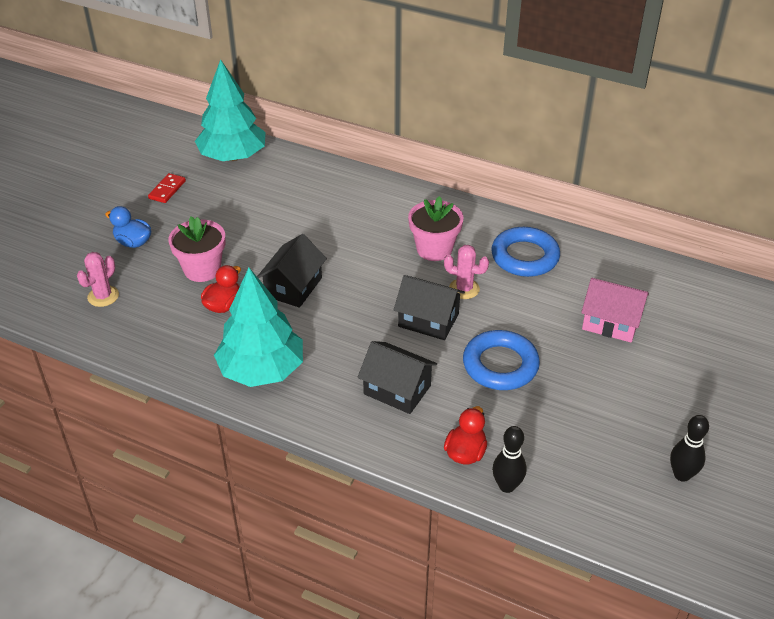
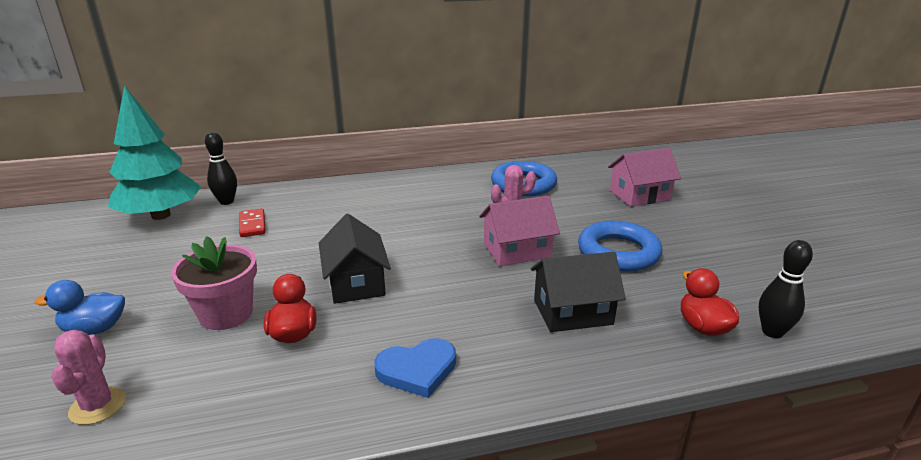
camera: 40 degrees left, 15 degrees down
red domino [148,173,186,203] -> red domino moved to [239,208,266,237]
turquoise tree [214,268,303,387] -> blue heart [374,338,456,398]
black house [394,275,465,340] -> pink house [479,196,560,266]
pink flower pot [408,196,463,261] -> none
black bowling pin [670,415,709,482] -> black bowling pin moved to [205,132,237,205]

